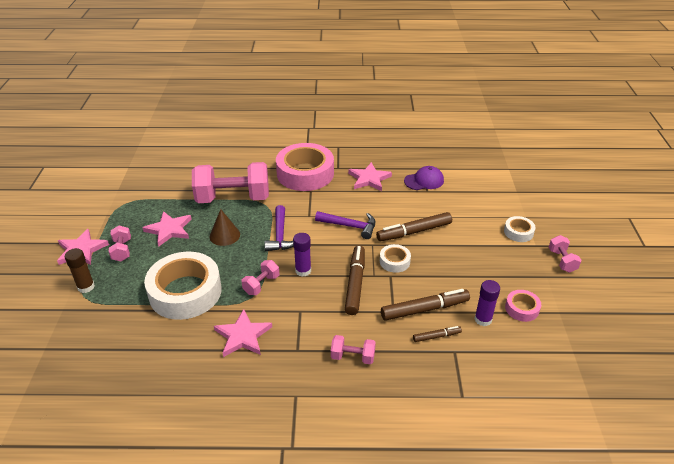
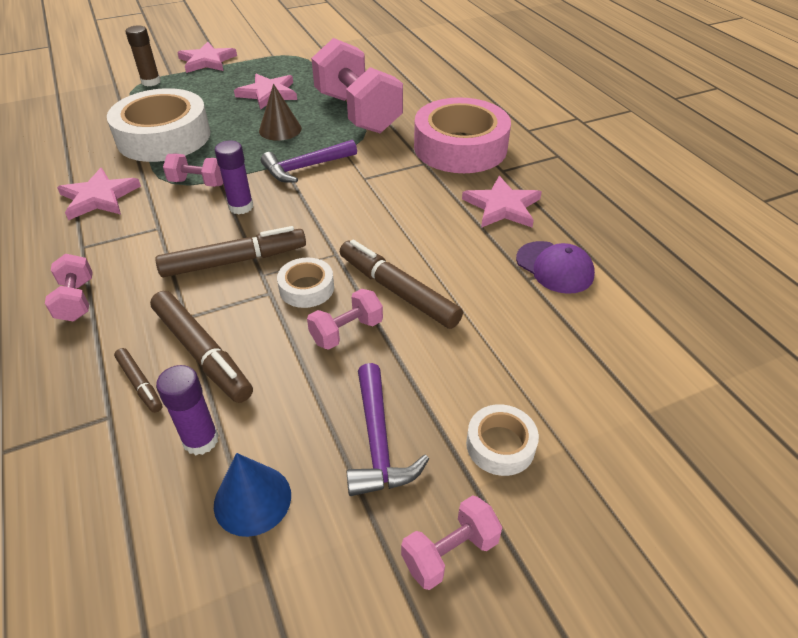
camera: 65 degrees right, 5 degrees up
pink dumbbell [109,225,131,262] -> pink dumbbell moved to [307,289,383,350]
purple hammer [315,211,375,239] -> purple hammer moved to [347,363,429,496]
pink tape [505,290,541,322] -> blue cone [214,453,291,537]

